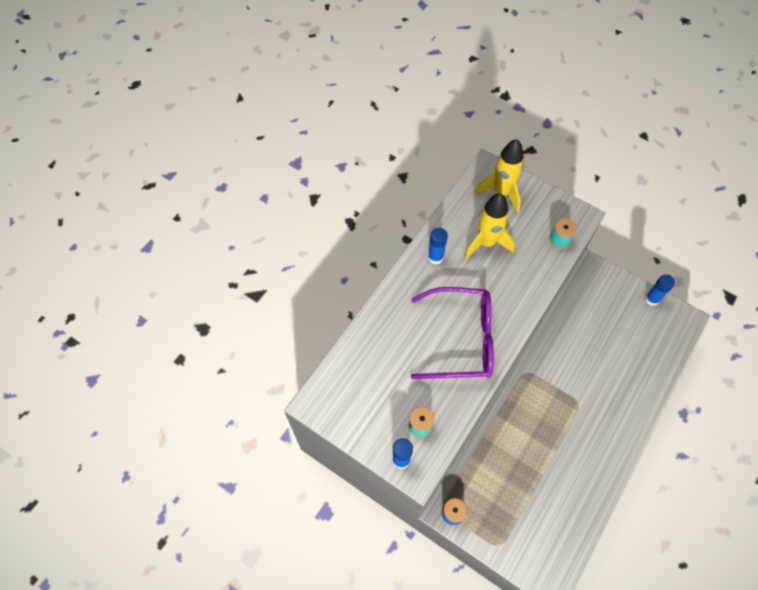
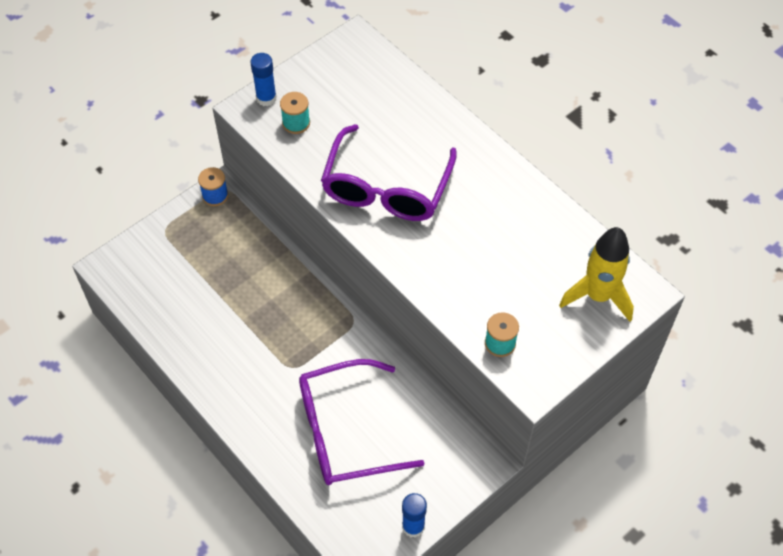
camera: 105 degrees right, 5 degrees down
blue glue stick [428,228,448,264] -> none
yellow rocket [465,193,515,259] -> none
none -> purple glasses [299,359,425,485]

